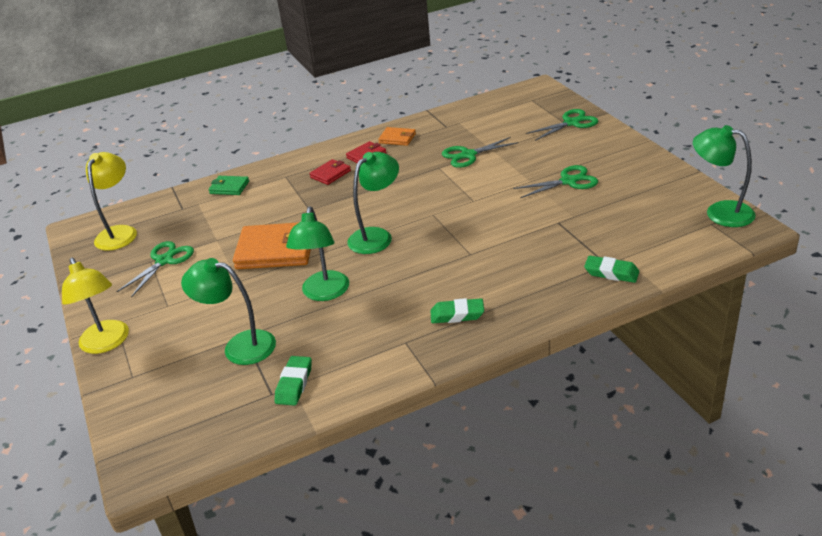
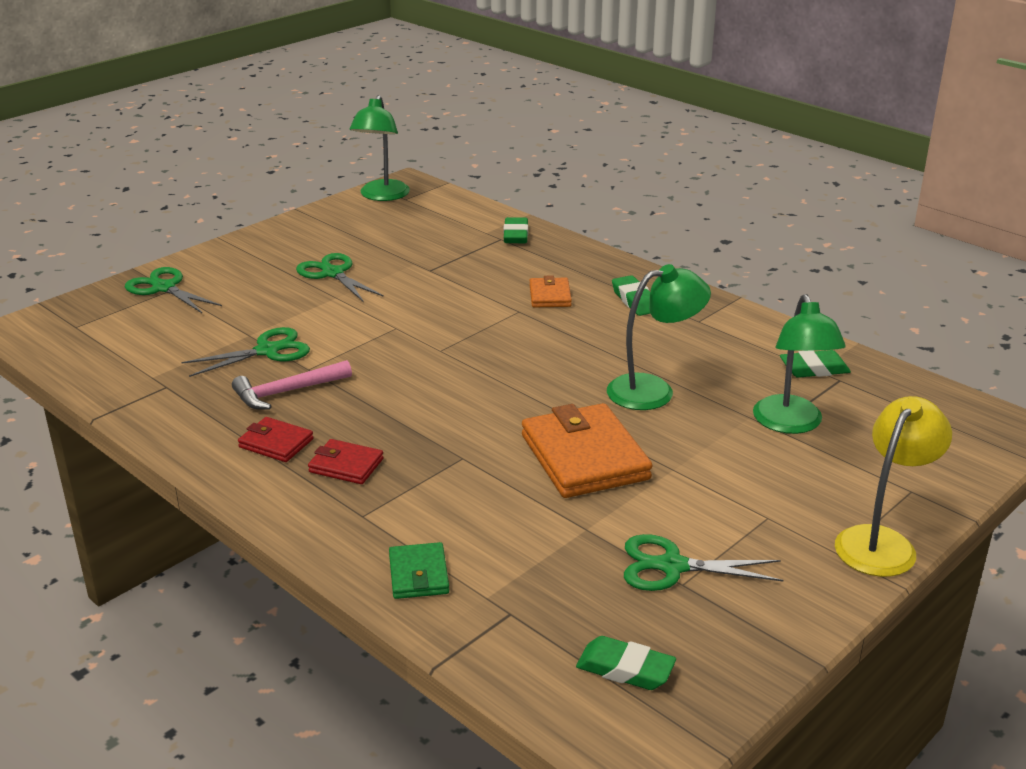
camera: 115 degrees left, 5 degrees down
yellow lamp [86,152,137,251] -> green eraser [576,636,676,690]
green lamp [347,152,399,254] -> none
orange wallet [378,127,416,146] -> orange wallet moved to [530,276,572,307]
green scissors [442,137,518,168] -> green scissors turned 75 degrees counterclockwise [181,327,310,377]
none -> pink hammer [232,360,352,409]

